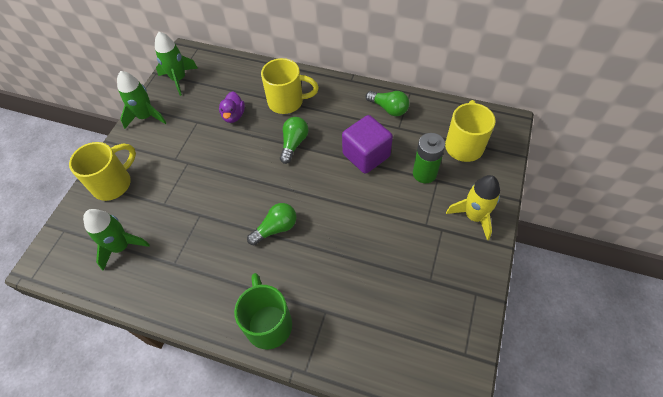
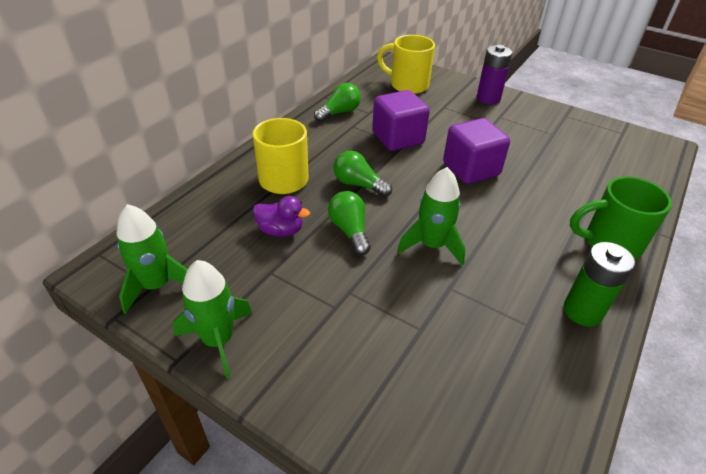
camera: 80 degrees left, 15 degrees down
yellow mug [69,142,136,201] -> none
green rocket [83,209,150,271] -> green rocket moved to [397,167,465,265]
green light bulb [247,203,296,245] -> green light bulb moved to [328,191,371,255]
green battery [413,133,445,183] -> green battery moved to [564,242,635,327]
yellow rocket [446,175,500,240] -> purple battery [477,45,513,105]
none -> purple cube [443,118,510,184]

